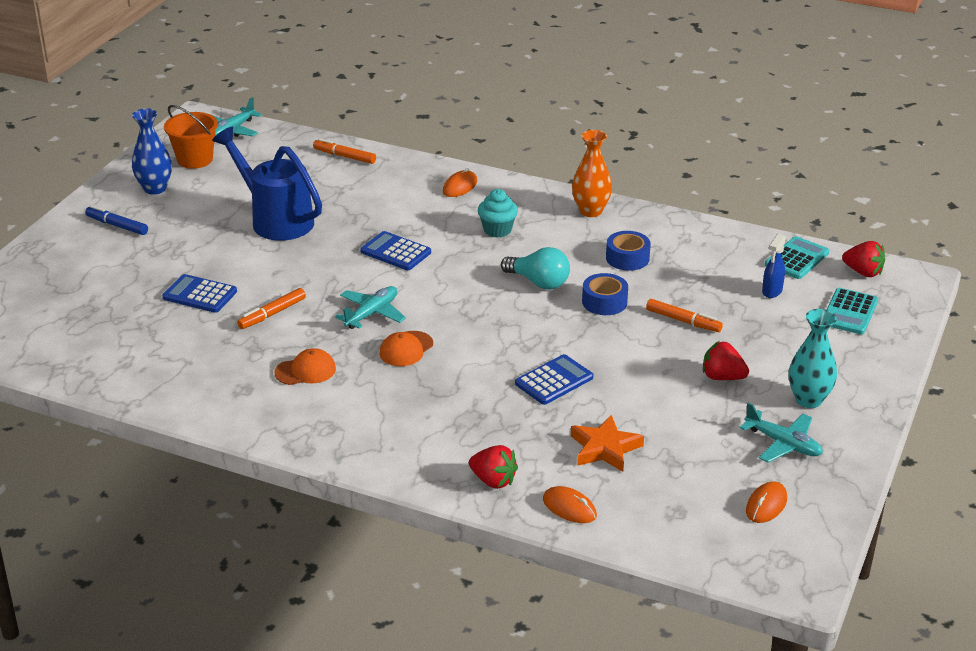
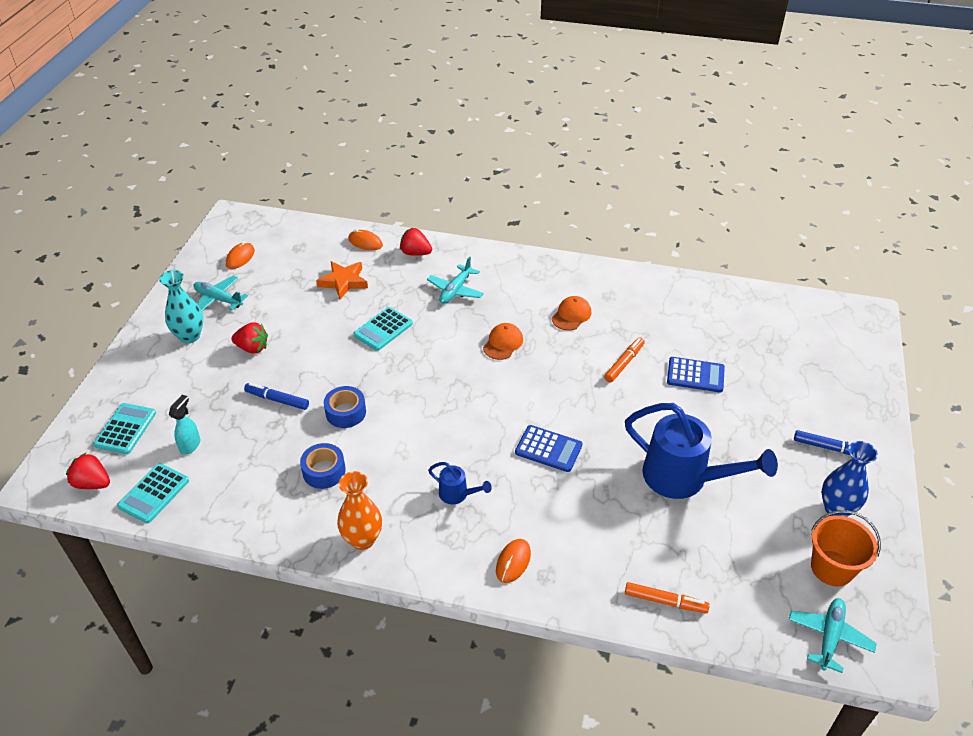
camera: 170 degrees right, 10 degrees up
orange cap [274,348,336,385] -> orange cap turned 150 degrees clockwise [552,296,591,331]
turquoise plane [335,286,406,329] -> turquoise plane moved to [427,256,484,304]
turquoise cupcake [478,189,518,238] -> blue watering can [428,462,492,504]
turquoise light bulb [501,247,570,290] -> none
blue calculator [515,354,593,405] -> turquoise calculator [353,307,413,351]
orange marker [646,299,723,332] -> blue marker [244,383,309,410]
blue spray bottle [762,234,786,298] -> turquoise spray bottle [169,395,200,455]

